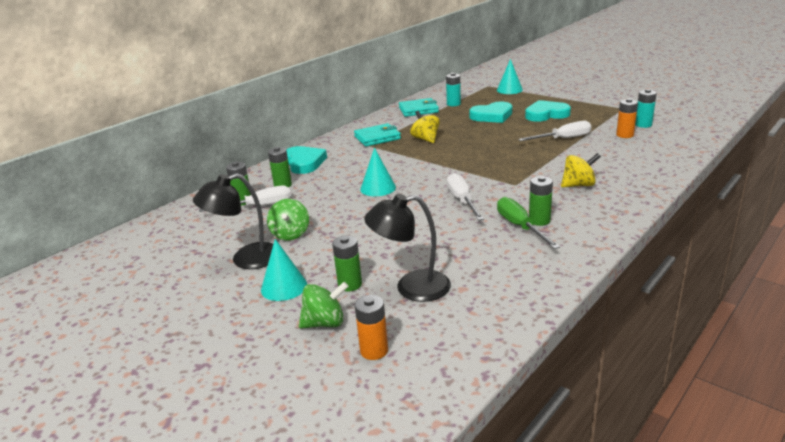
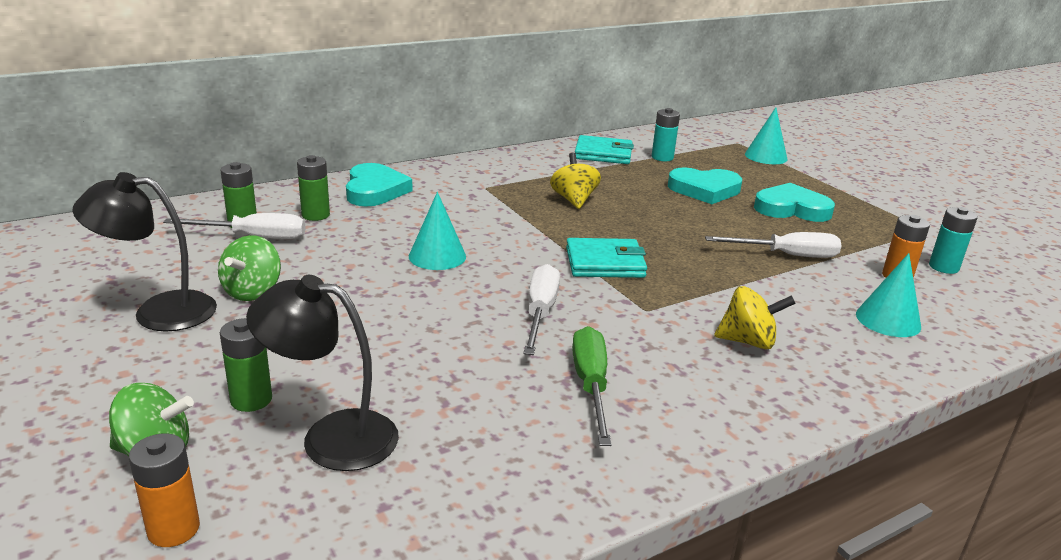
camera: 15 degrees right, 0 degrees up
turquoise cone [261,239,307,301] -> turquoise cone moved to [856,253,921,337]
turquoise wallet [354,123,401,147] -> turquoise wallet moved to [566,238,647,278]
green battery [529,176,553,226] -> none

